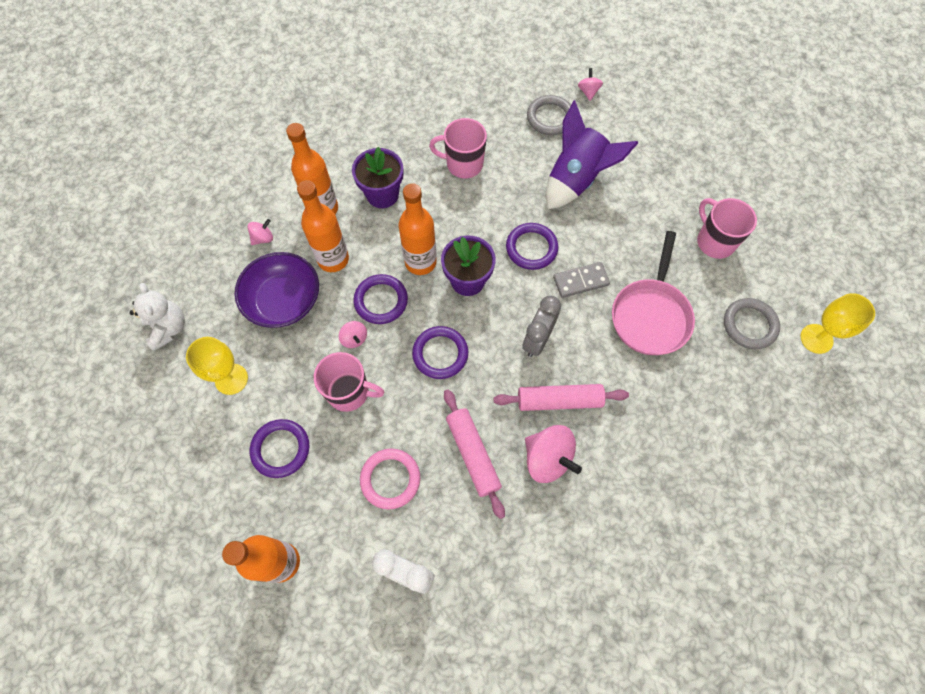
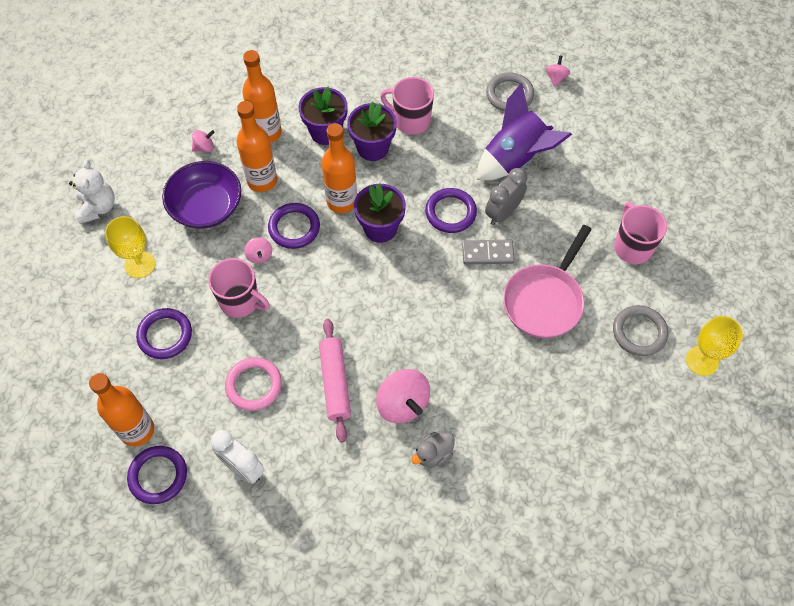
camera: 15 degrees right, 5 degrees down
purple ring [412,326,468,379] -> purple ring moved to [127,446,187,504]
pink rolling pin [493,384,629,411] -> none
grey clock [522,296,561,357] -> grey clock moved to [485,168,527,225]
none -> purple flower pot [347,102,397,161]
none -> grey duck [411,432,455,467]

